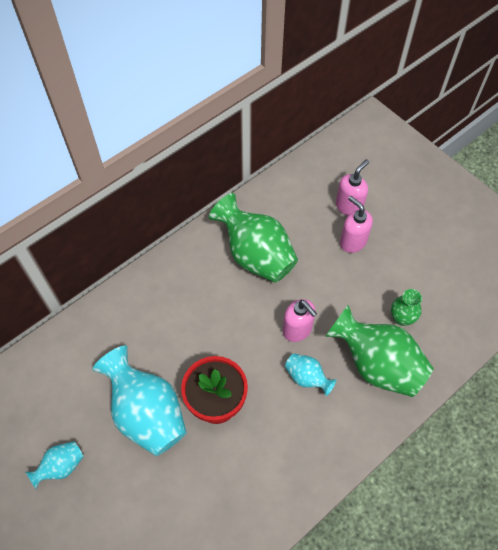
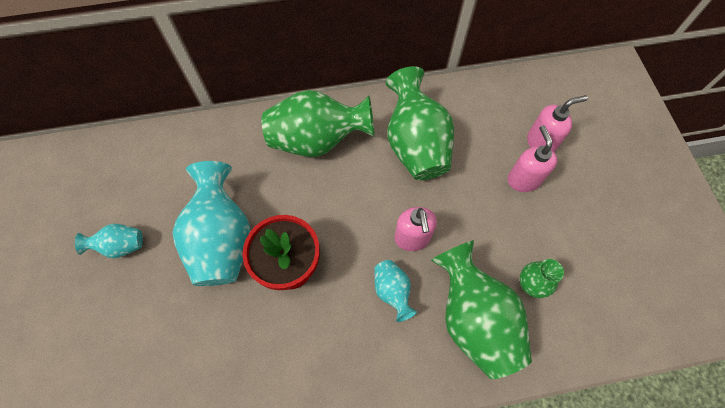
camera: 30 degrees right, 5 degrees up
none -> green vase [262,90,374,157]

